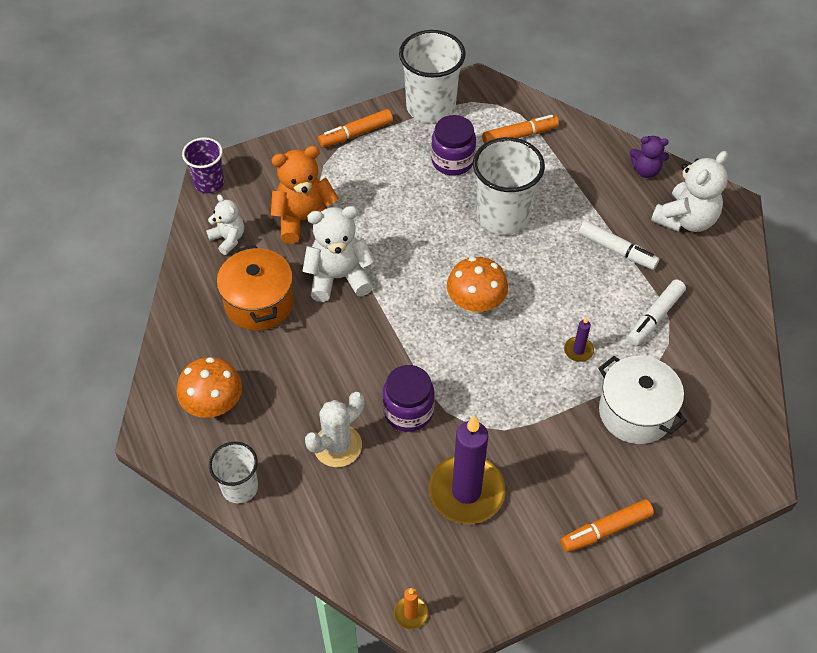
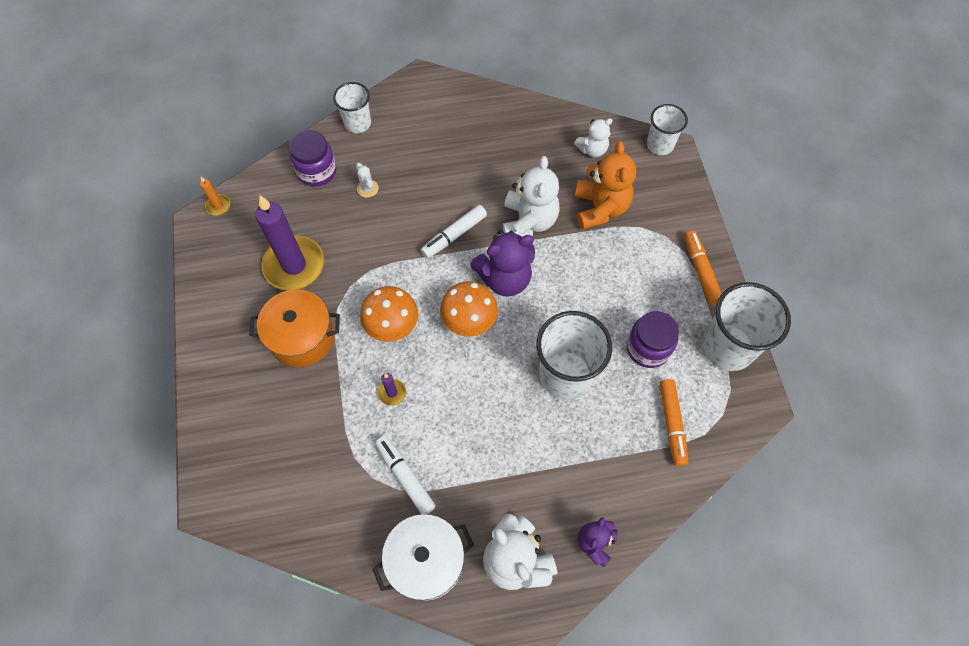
camera: 105 degrees right, 10 degrees up
orange mushroom [177,357,242,418] -> orange mushroom moved to [360,286,418,342]
purple cup [182,137,224,193] -> white cup [647,104,688,155]
orange pot [217,245,294,331] -> orange pot moved to [249,289,340,367]
white cactus [305,392,364,467] -> white cactus [356,163,379,198], size x0.56
purple jar [383,365,435,432] -> purple jar moved to [289,130,337,187]
orange marker [560,499,654,552] -> none
white marker [579,221,659,270] -> white marker moved to [421,205,487,258]
white pot [598,356,687,444] -> white pot moved to [372,514,474,601]
none -> purple teddy bear [470,230,535,297]

